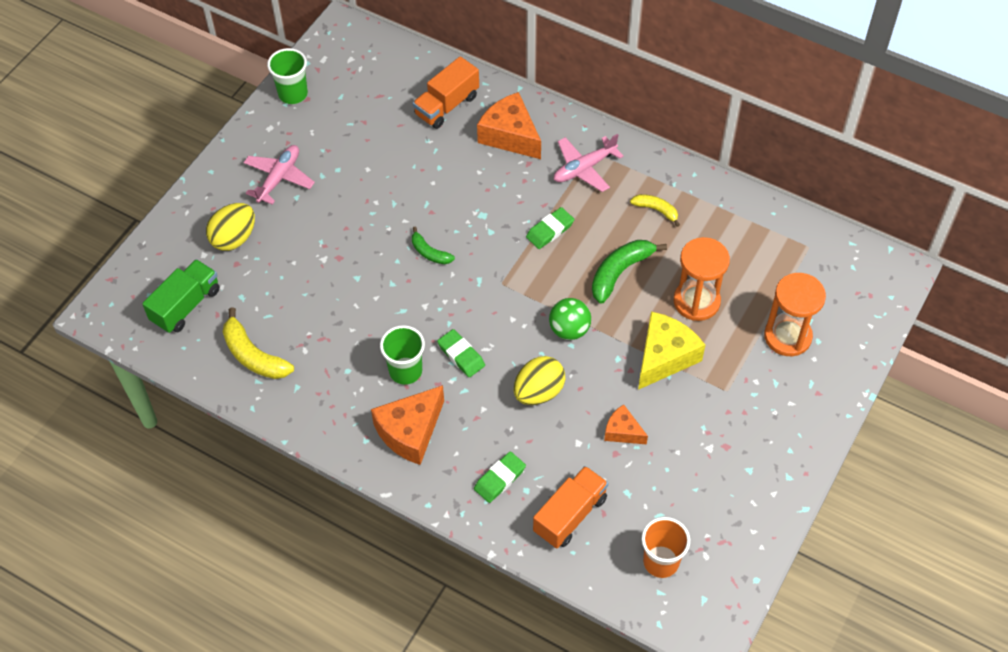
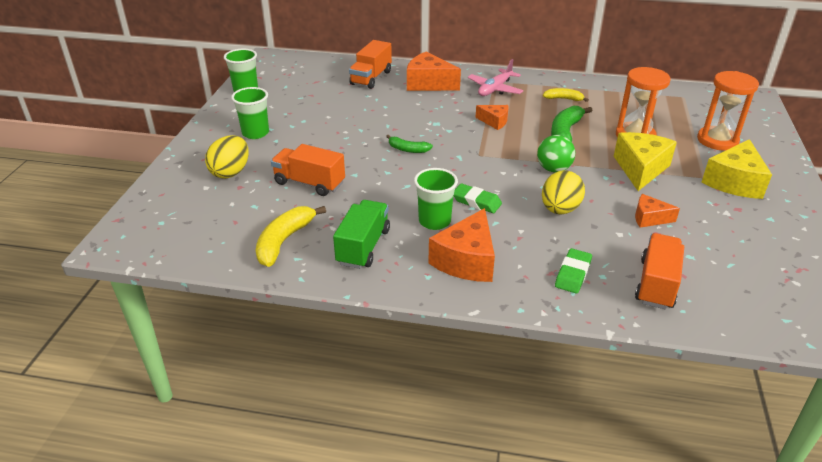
camera: 20 degrees left, 20 degrees down
green truck [142,259,220,333] -> green truck moved to [333,200,390,269]
yellow banana [223,307,294,379] -> yellow banana turned 90 degrees clockwise [255,206,326,267]
pink plane [243,145,315,205] -> green cup [231,87,269,139]
green eraser [526,207,574,249] -> orange cheese [475,105,509,130]
orange cup [642,517,690,578] -> none
none -> orange truck [271,144,345,196]
none -> yellow cheese [701,139,772,199]

